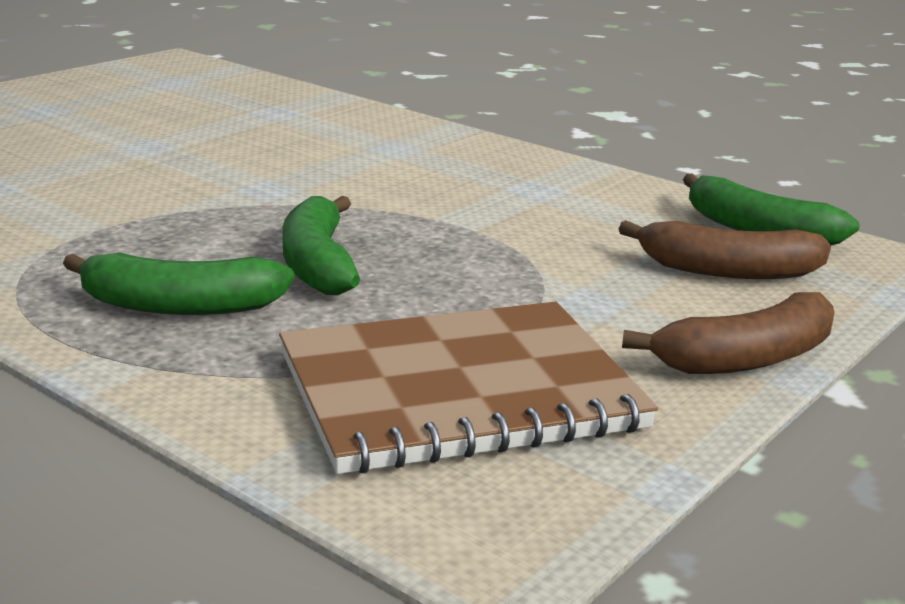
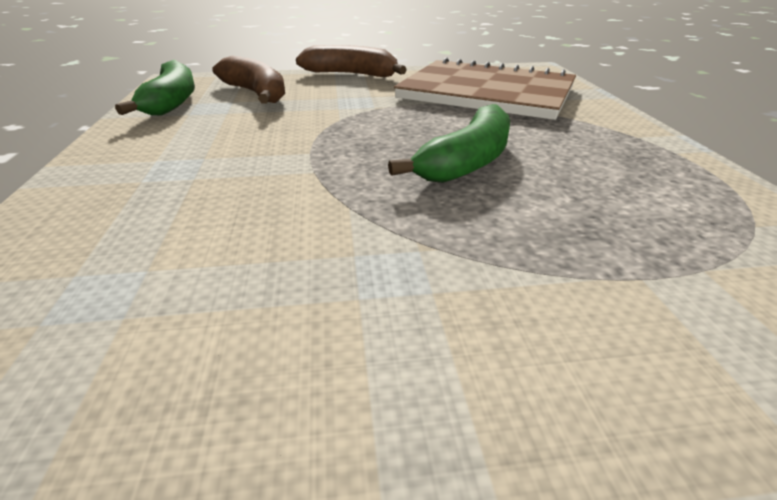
camera: 135 degrees left, 10 degrees up
green banana [63,253,295,315] -> none

